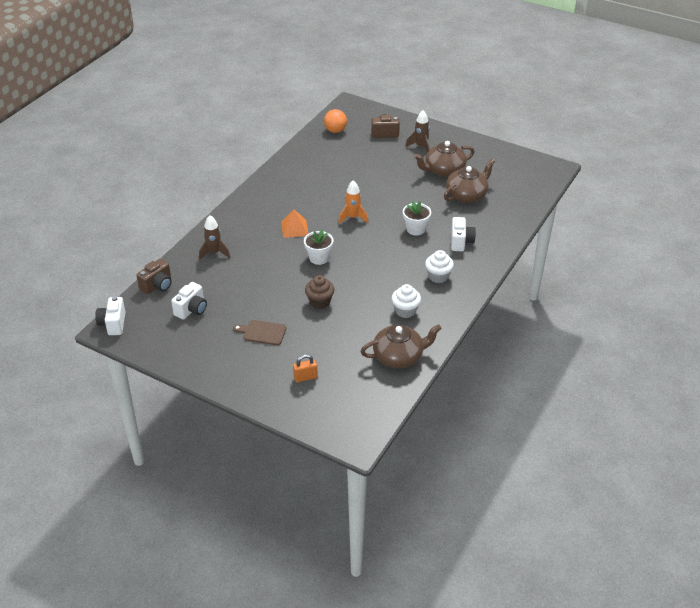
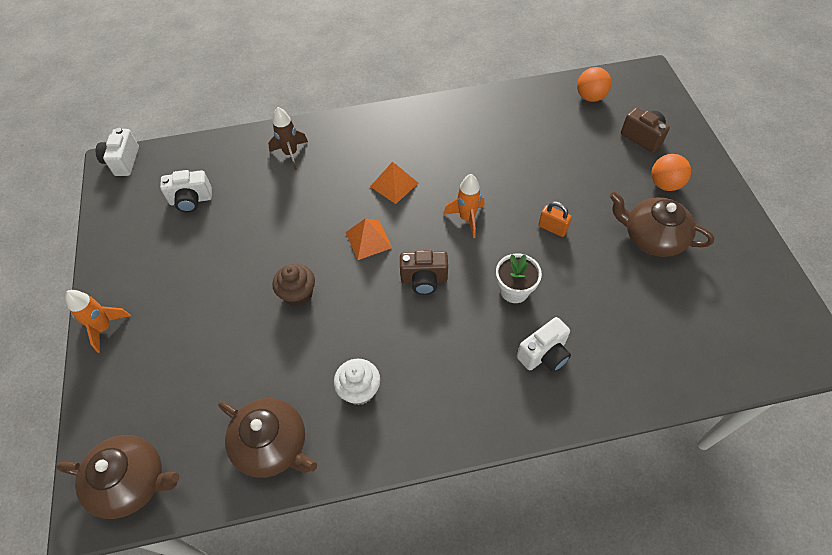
camera: 50 degrees right, 15 degrees up
white camera [95,296,126,335] -> white camera turned 45 degrees counterclockwise [96,128,139,176]
brown camera [136,259,172,294] -> brown camera moved to [400,250,448,295]
brown cutting board [233,320,286,345] -> none
orange padlock [293,354,318,382] -> orange padlock moved to [538,202,572,237]
white flower pot [304,229,333,265] -> orange pyramid [345,218,392,260]
brown rocket [405,110,430,153] -> orange ball [651,154,691,191]
white cupcake [425,250,454,283] -> none
brown teapot [444,159,495,203] -> brown teapot moved to [56,435,179,519]
none -> orange rocket [65,290,131,353]

